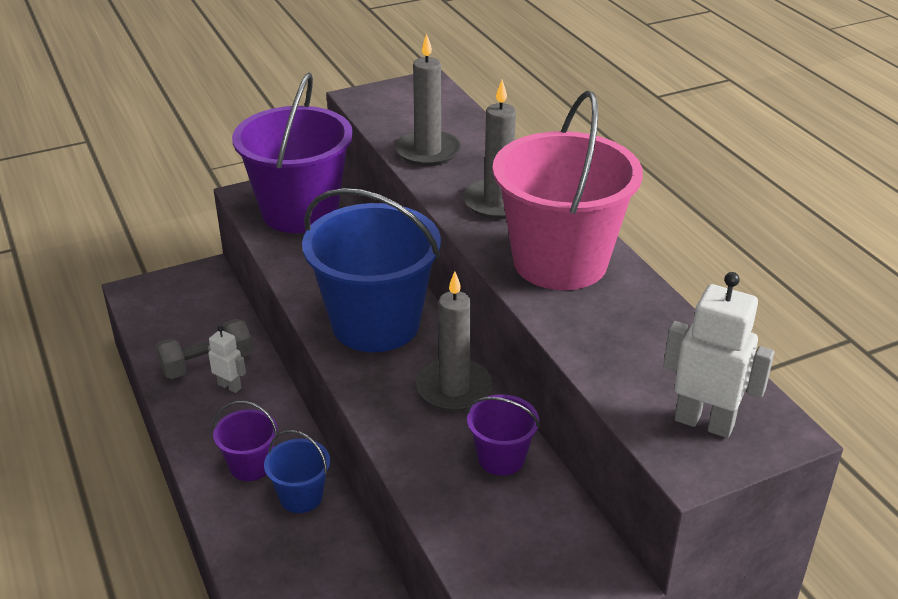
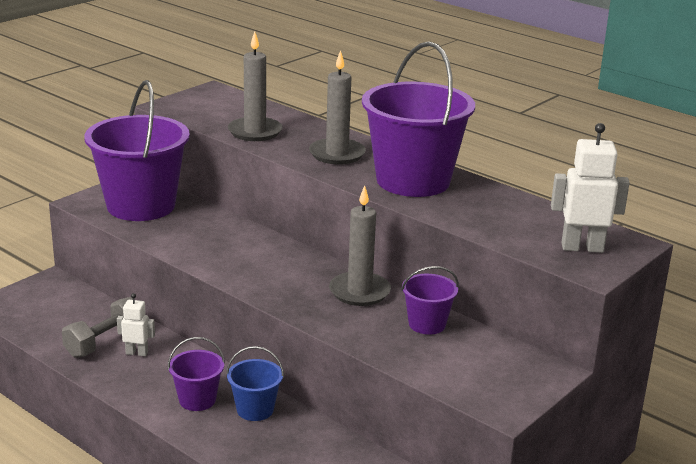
camera: 25 degrees left, 10 degrees down
blue bucket [302,188,441,352] -> none
pink bucket [492,91,643,290] -> purple bucket [362,41,475,197]

